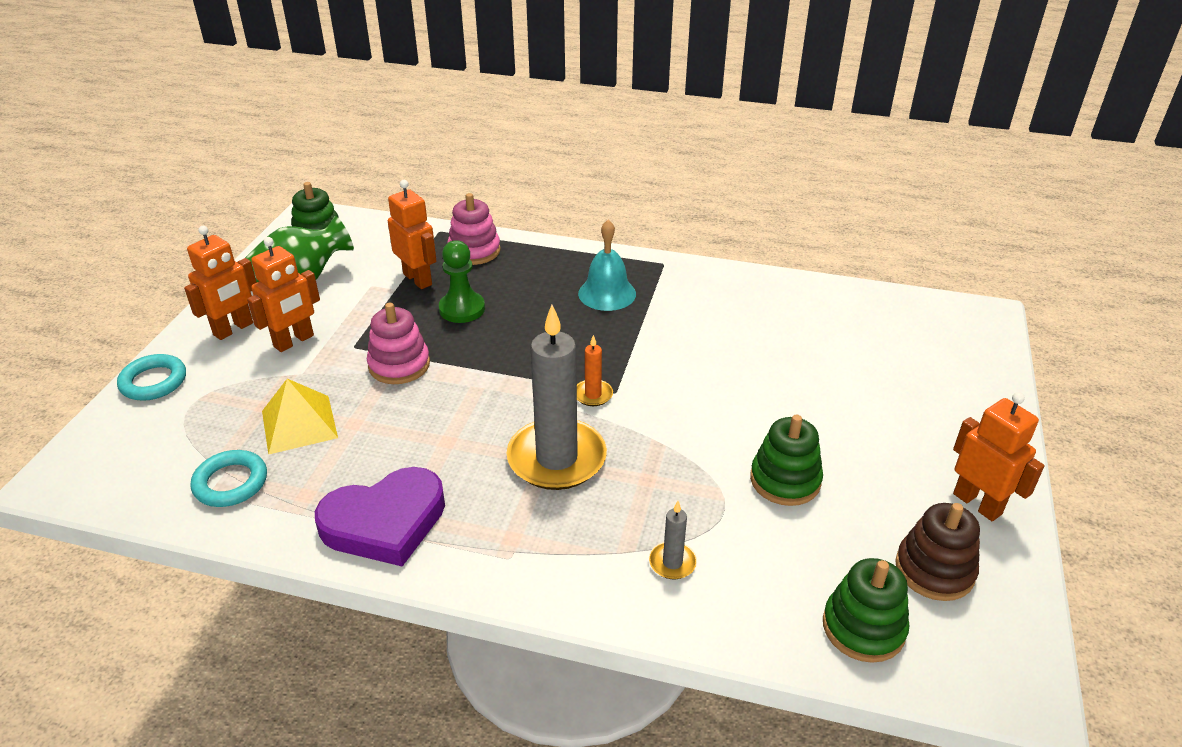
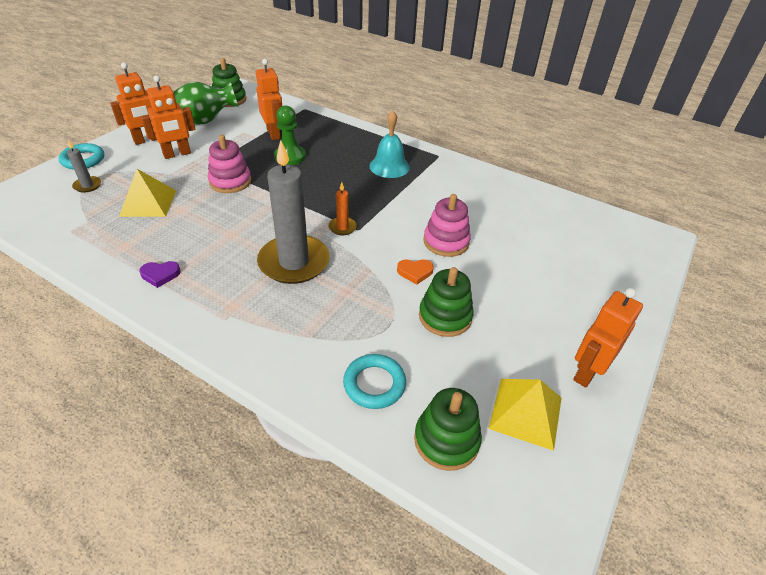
camera: 15 degrees right, 5 degrees up
turquoise ring [191,450,267,507] -> turquoise ring moved to [343,354,406,409]
purple heart [315,467,445,566] -> purple heart [140,261,180,288], size x0.43
pink stacking toy [447,193,501,265] -> pink stacking toy moved to [424,194,471,257]
grey candle [649,501,697,579] -> grey candle moved to [67,140,101,193]
brown stacking toy [895,503,980,601] -> yellow pyramid [488,379,562,451]
orange robot [953,392,1045,521] -> orange robot turned 120 degrees counterclockwise [573,288,643,388]
none -> orange heart [397,259,434,285]

